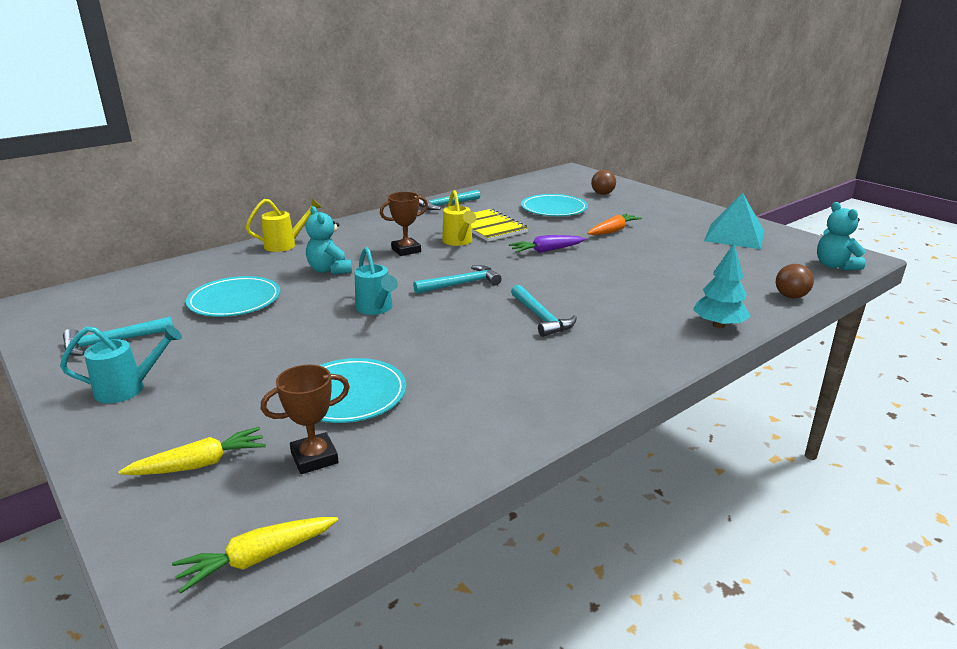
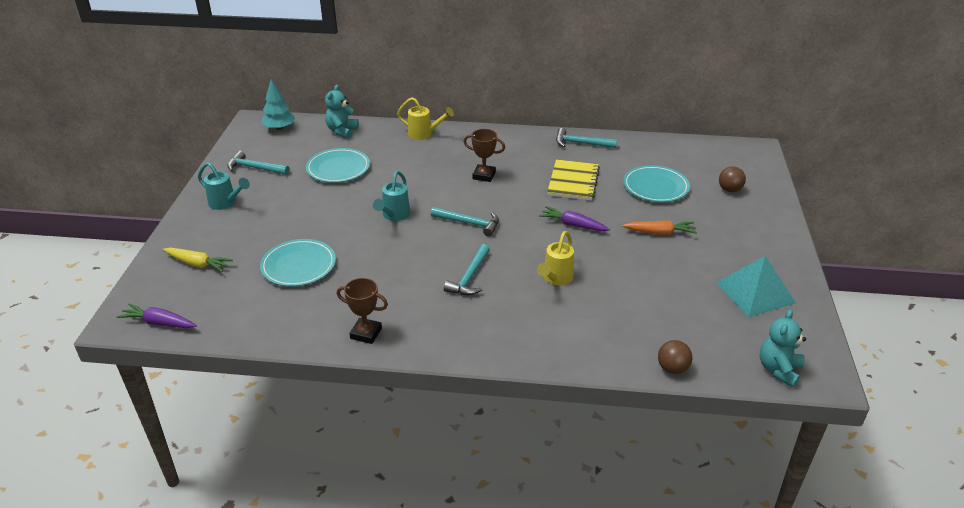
camera: 45 degrees right, 10 degrees up
yellow carrot [172,517,338,593] -> purple carrot [117,304,197,328]
brown trophy [261,364,350,474] -> brown trophy moved to [337,278,388,344]
turquoise teddy bear [305,206,352,275] -> turquoise teddy bear moved to [325,85,359,139]
yellow watering can [442,190,476,246] -> yellow watering can moved to [537,231,574,285]
turquoise tree [693,243,751,328] -> turquoise tree moved to [262,79,295,130]

